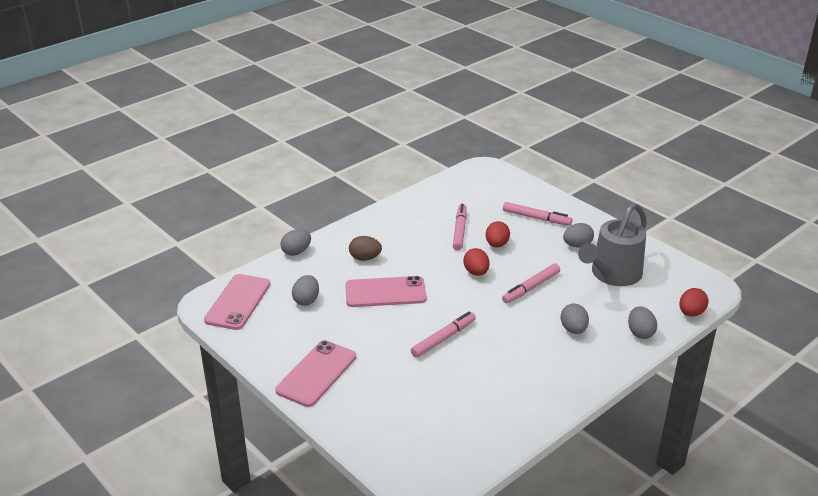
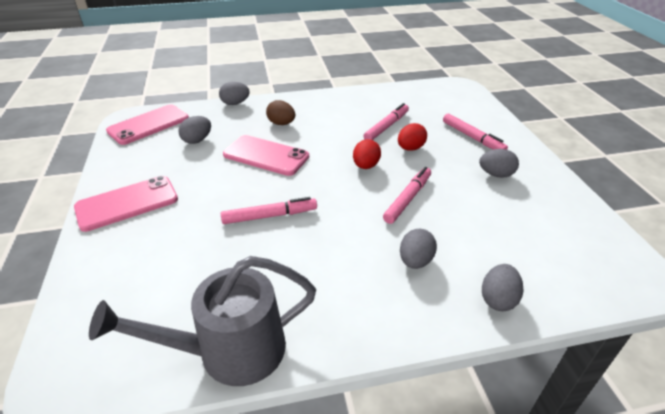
camera: 30 degrees right, 5 degrees up
pink marker [502,263,560,303] -> pink marker turned 135 degrees clockwise [383,167,431,224]
grey watering can [578,203,647,286] -> grey watering can moved to [89,256,316,386]
red egg [679,288,709,317] -> none

